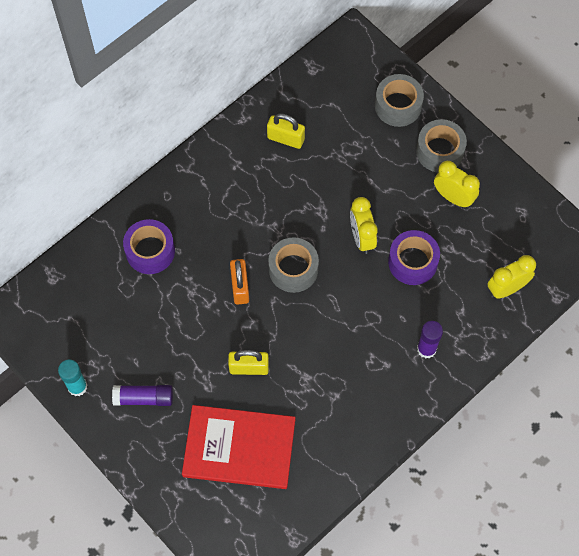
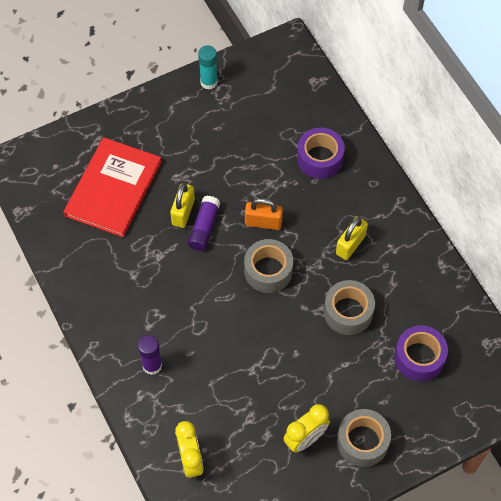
camera: 105 degrees right, 5 degrees down
purple glue stick [112,385,173,406] -> purple glue stick moved to [188,196,220,251]
yellow padlock [267,114,305,149] -> yellow padlock moved to [336,217,368,260]
yellow clock [350,197,378,254] -> none
grey tape [375,74,424,127] -> grey tape moved to [324,280,375,335]
purple tape [388,230,440,285] -> purple tape moved to [394,325,448,381]

